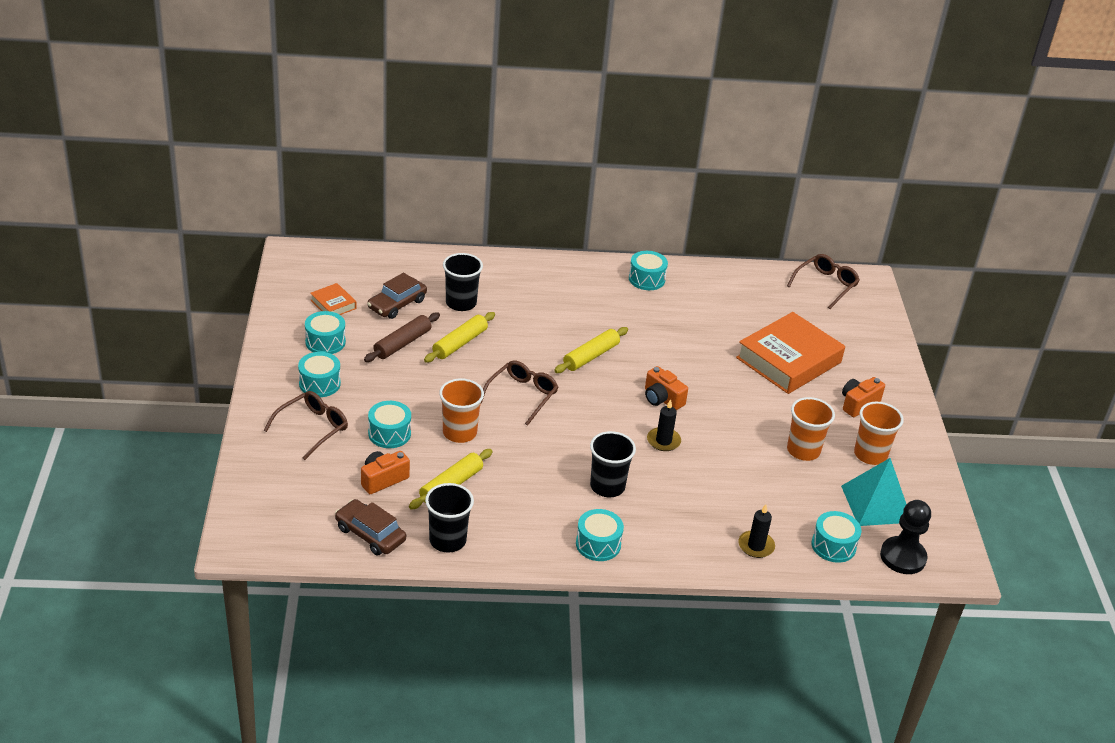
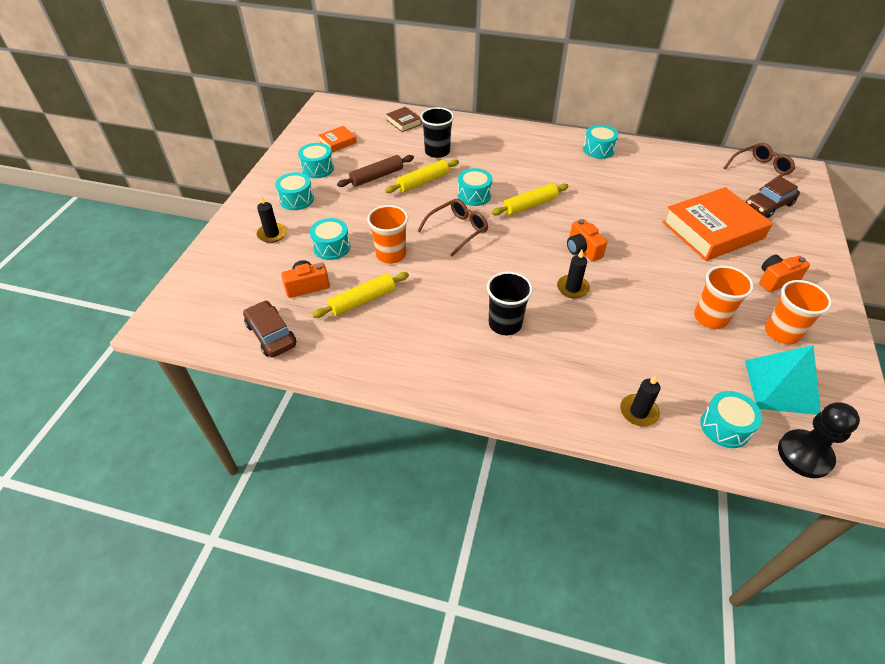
camera: 20 degrees right, 10 degrees up
brown glasses [264,391,348,460] -> black candle [257,195,287,243]
orange book [310,283,356,315] -> orange book turned 75 degrees clockwise [319,126,357,152]
brown car [367,273,427,319] -> brown car moved to [746,177,800,218]
black cup [425,483,474,553] -> none
turquoise drum [576,509,624,561] -> turquoise drum moved to [458,168,493,206]
none -> brown book [386,107,422,132]

